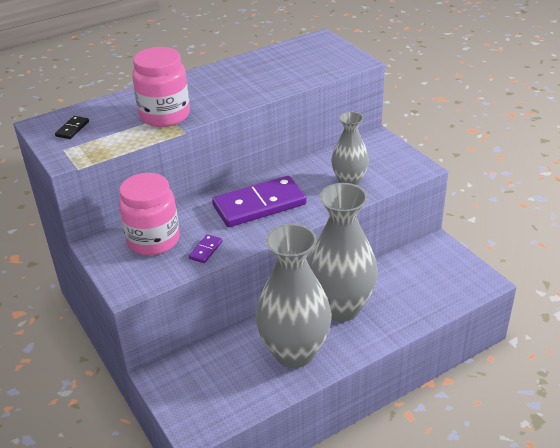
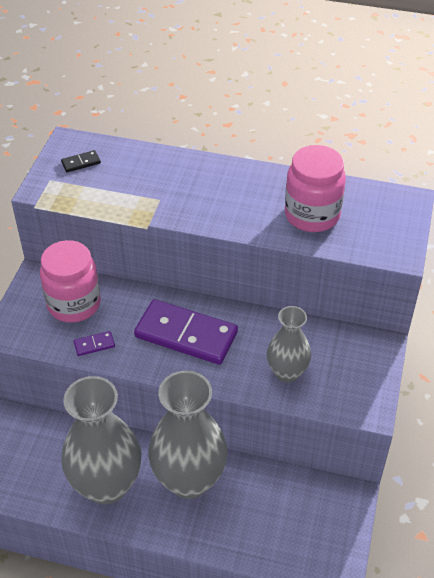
camera: 45 degrees right, 10 degrees up
pink jar [132,47,190,127] -> pink jar moved to [285,145,346,232]

